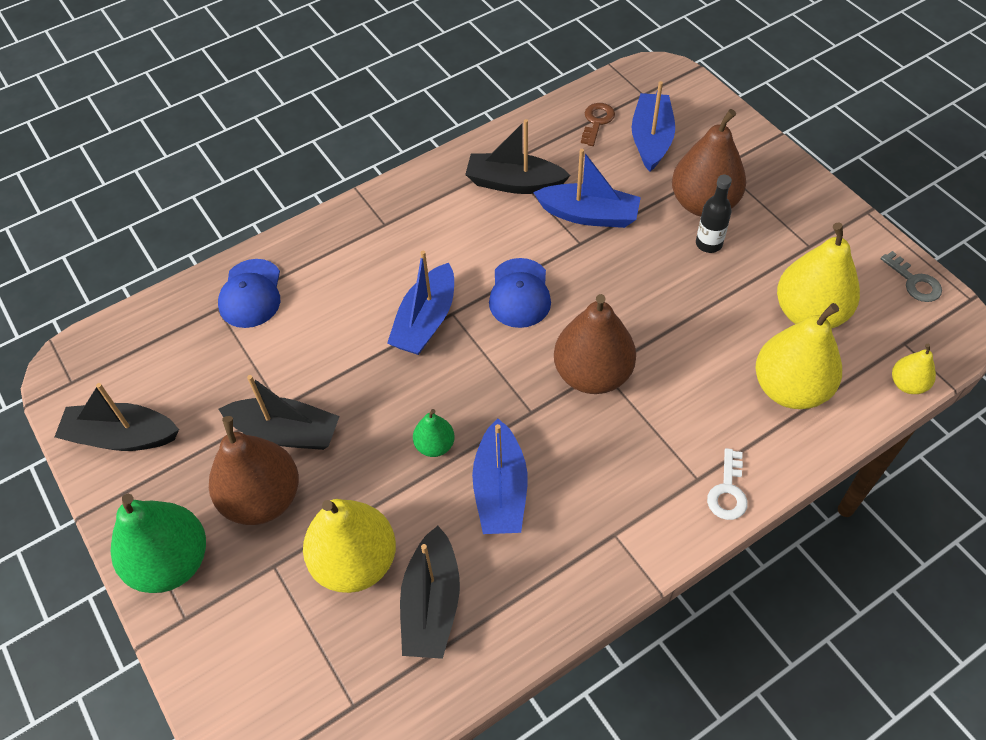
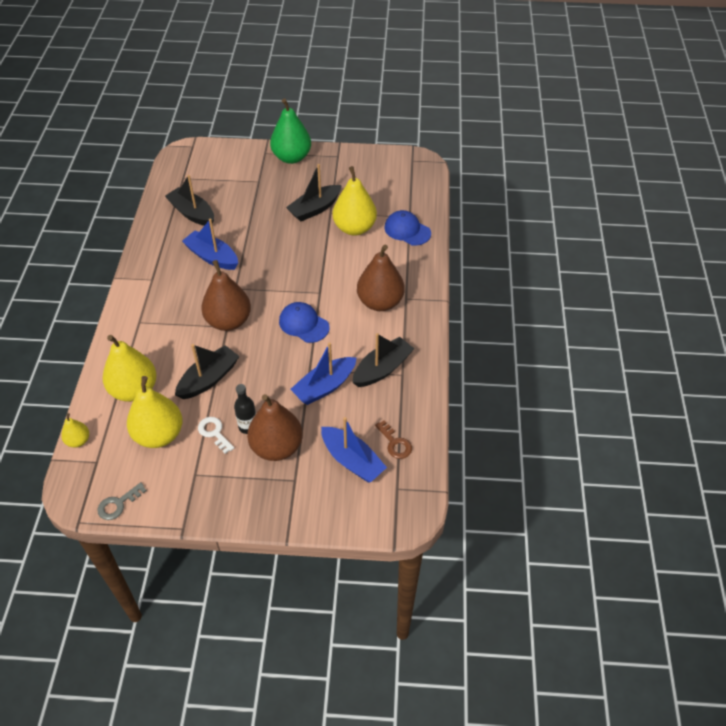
camera: 125 degrees right, 5 degrees down
black boat [55,383,179,451] -> black boat moved to [175,344,240,399]
brown pear [209,416,299,525] -> brown pear moved to [357,245,405,311]
yellow pear [303,499,396,593] -> yellow pear moved to [332,166,377,235]
blue boat [387,251,454,355] -> none
green pear [413,409,455,457] -> none
white key [707,448,748,520] -> white key moved to [198,417,234,454]
grey key [880,251,942,302] -> grey key turned 45 degrees counterclockwise [97,482,147,520]

